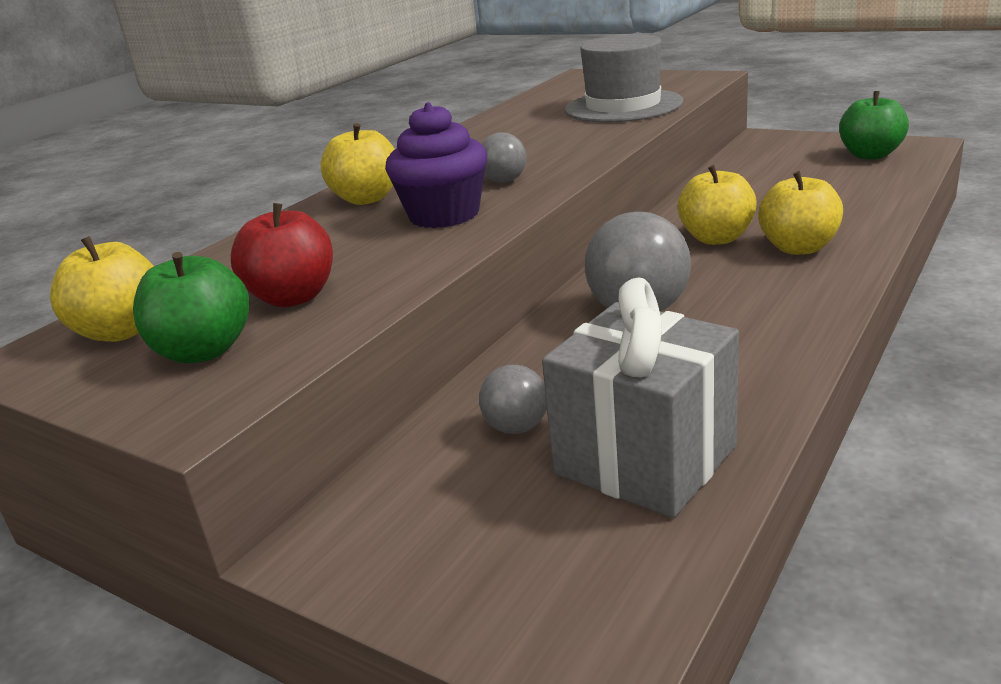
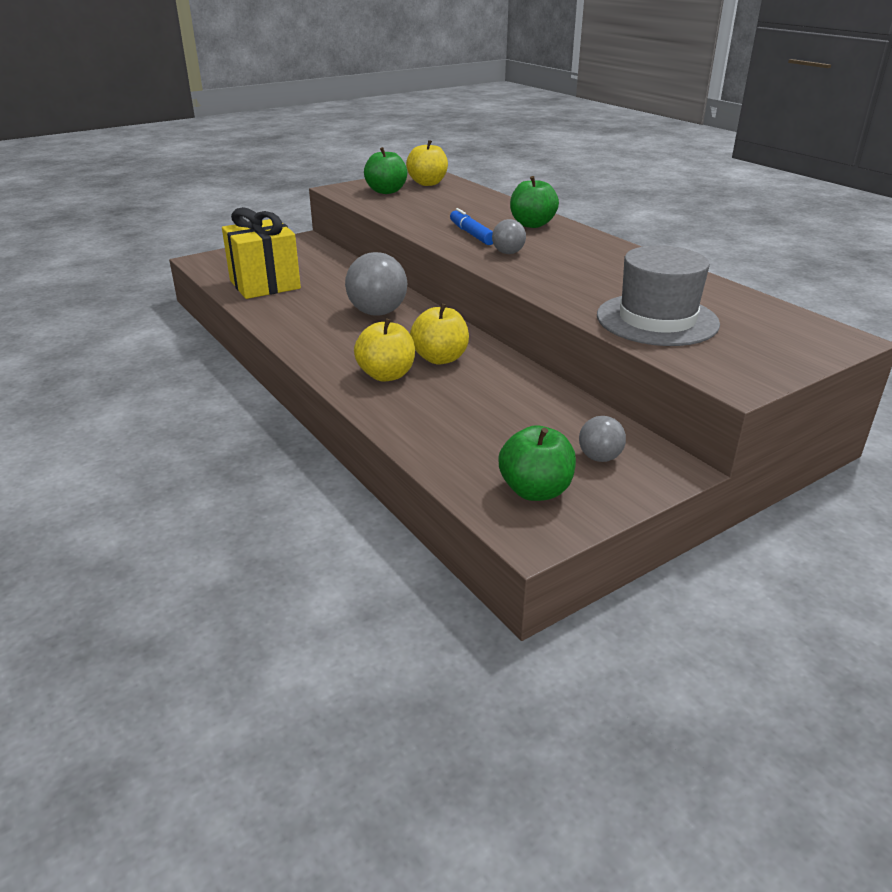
camera: 110 degrees right, 5 degrees up
red apple [231,203,333,307] -> none
yellow apple [321,123,395,205] -> green apple [510,176,559,228]
purple cupcake [385,102,487,228] -> blue marker [450,208,493,245]
grey ball [479,365,547,434] -> grey ball moved to [579,416,626,462]
grey gift [542,277,739,518] -> yellow gift [222,207,301,299]

